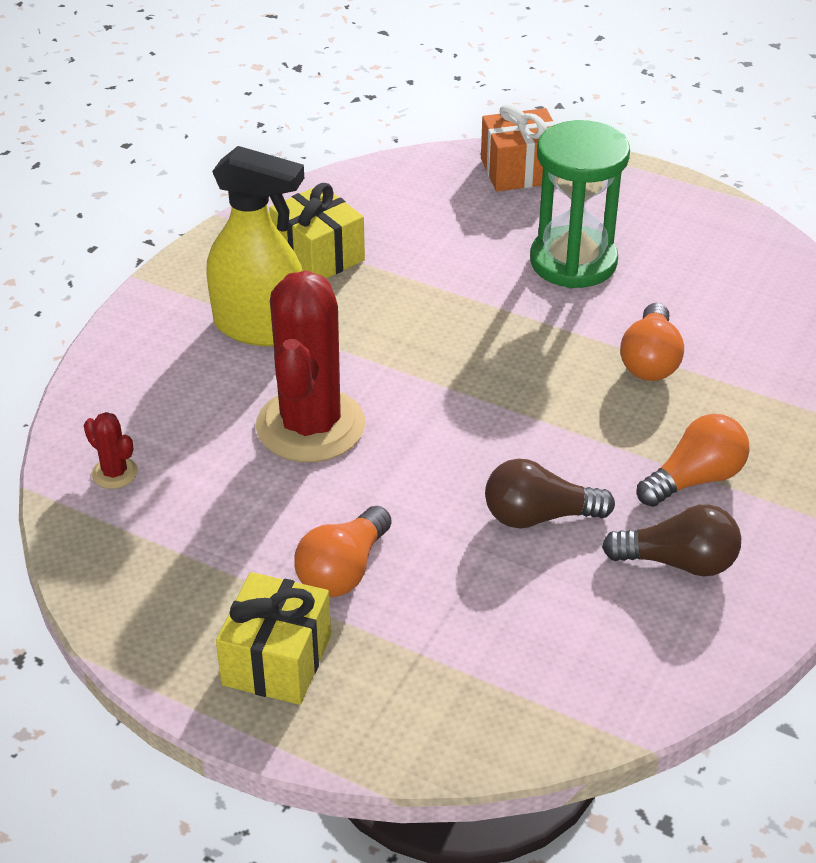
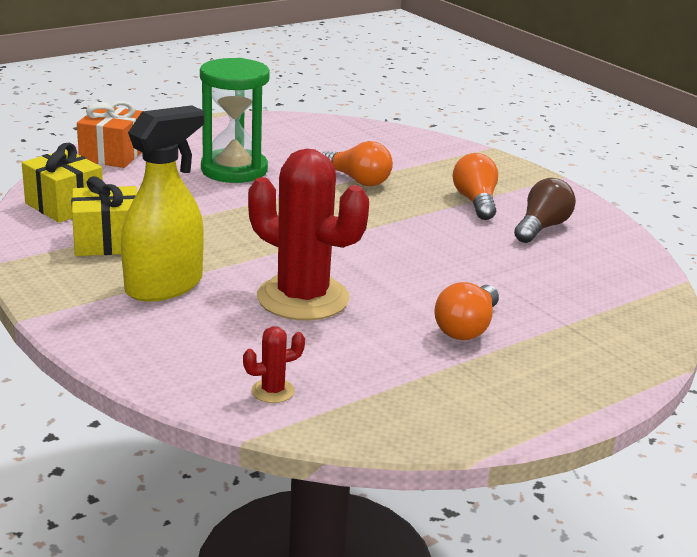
camera: 65 degrees left, 15 degrees down
yellow gift [216,572,331,705] -> yellow gift moved to [22,143,103,223]
orange light bulb [294,506,392,597] -> orange light bulb turned 60 degrees clockwise [434,282,499,340]
brown light bulb [485,459,615,528] -> none

